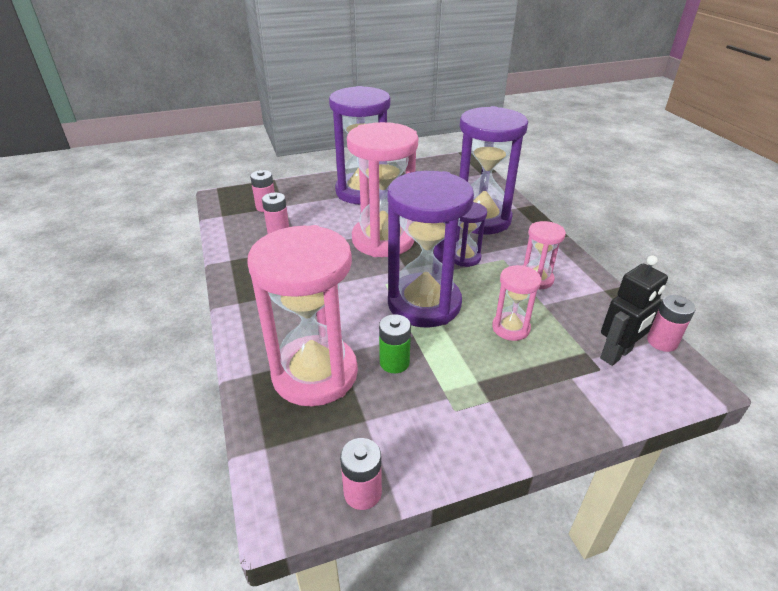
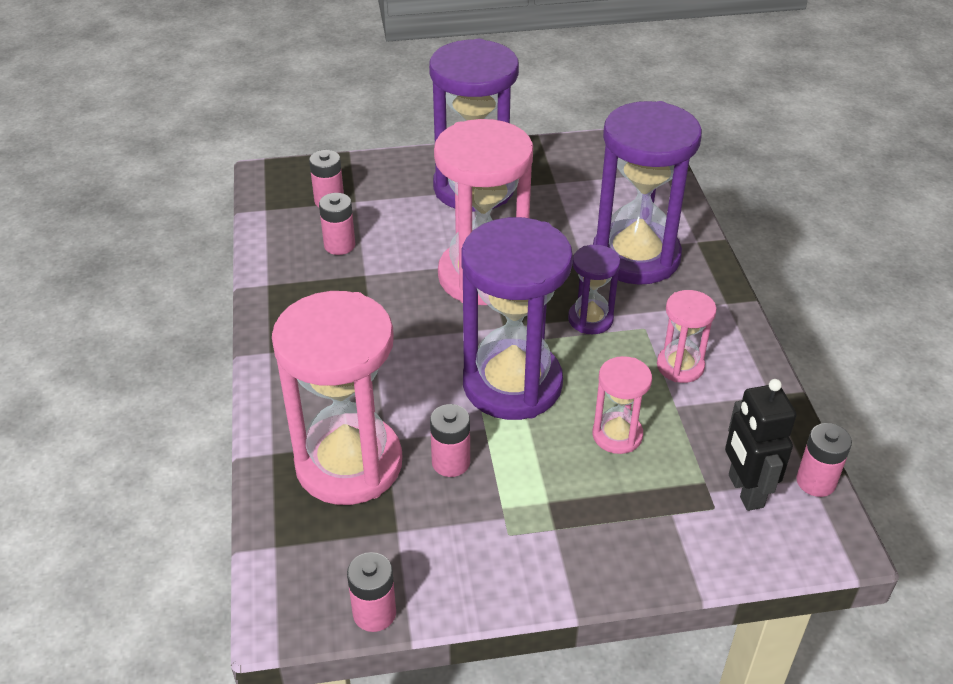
camera: 10 degrees right, 5 degrees up
green battery [379,314,411,373] -> pink battery [430,404,470,477]
black robot [600,255,668,366] -> black robot turned 105 degrees clockwise [725,379,797,511]

